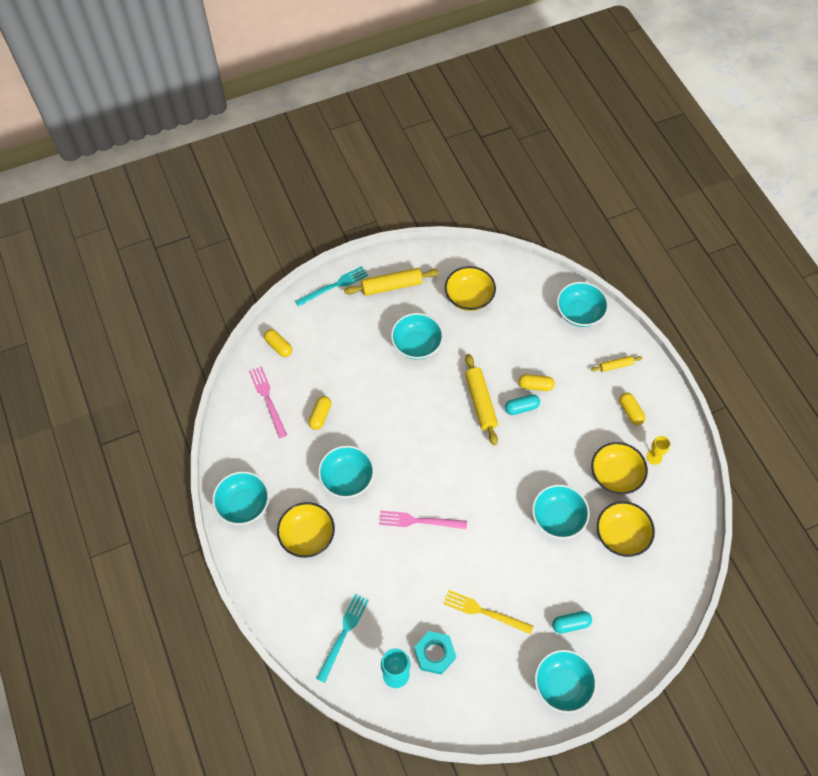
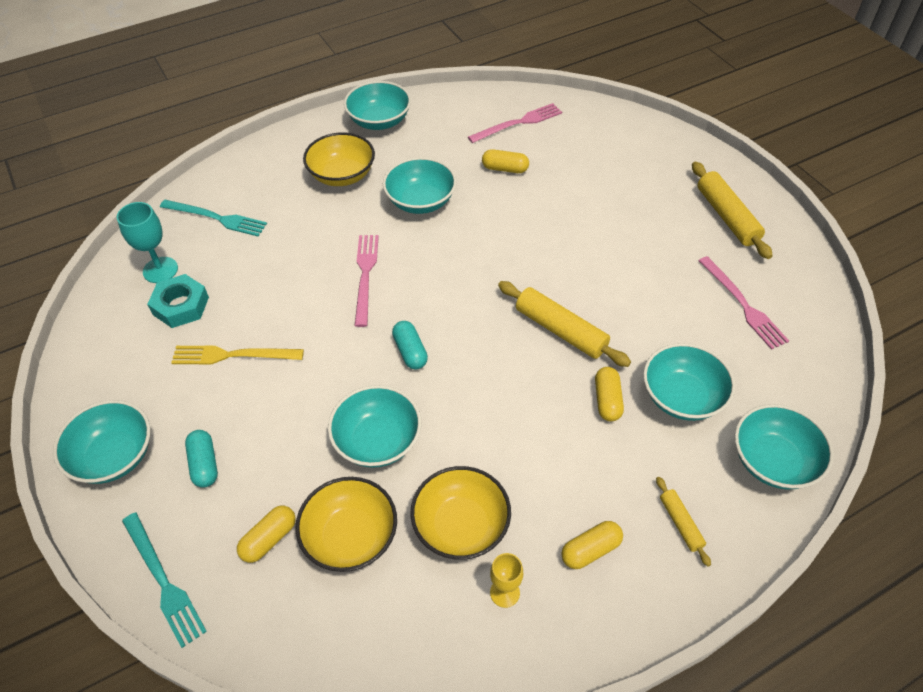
camera: 85 degrees right, 10 degrees down
yellow capsule [264,329,292,357] -> yellow capsule moved to [237,506,296,563]
turquoise fork [295,266,368,307] -> turquoise fork moved to [122,513,207,648]
turquoise bowl [391,313,443,360] -> turquoise bowl moved to [643,343,735,421]
yellow fork [443,590,533,635] -> yellow fork turned 105 degrees counterclockwise [171,346,304,365]
yellow bowl [445,266,496,311] -> pink fork [698,256,789,350]
yellow rolling pin [465,354,498,446] -> yellow rolling pin turned 60 degrees clockwise [498,281,631,367]
turquoise capsule [505,394,540,415] -> turquoise capsule moved to [392,321,428,369]

